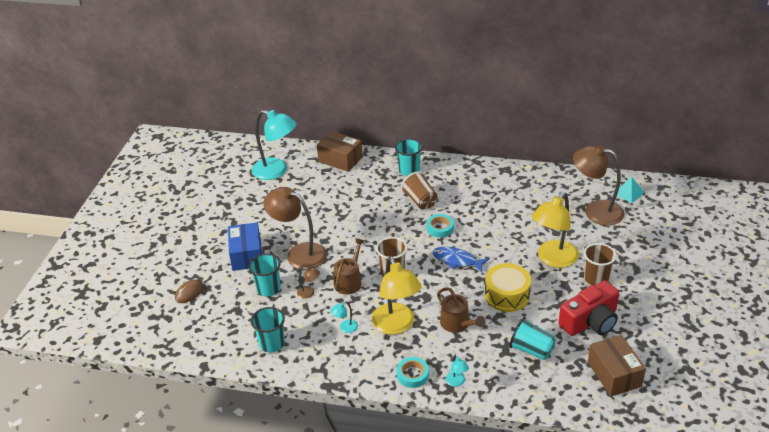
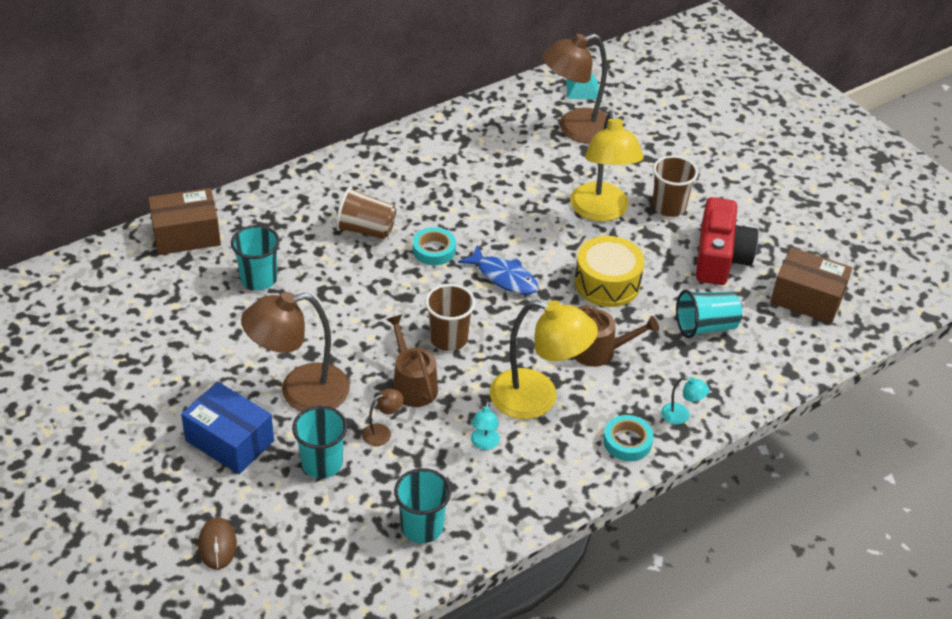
camera: 50 degrees left, 5 degrees up
turquoise lamp [251,110,296,180] -> none
turquoise cup [395,138,423,176] -> turquoise cup moved to [231,225,280,290]
blue fish [433,247,489,272] -> blue fish turned 120 degrees counterclockwise [458,245,539,295]

